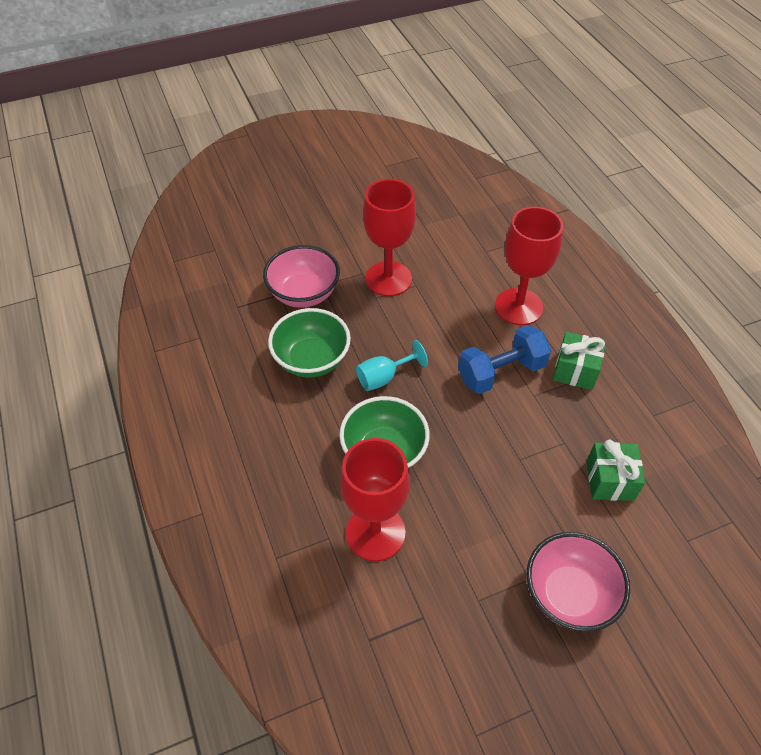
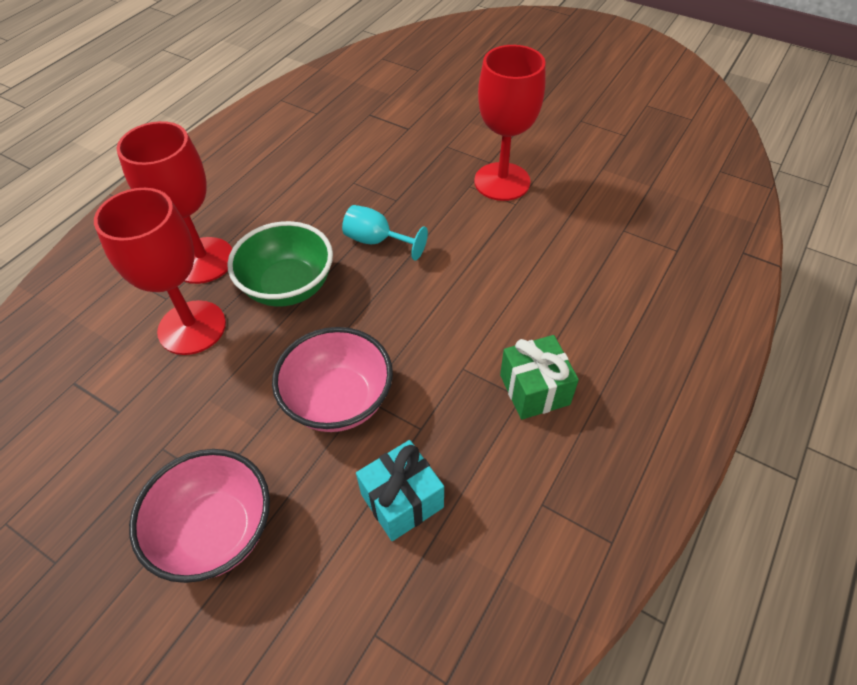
camera: 55 degrees right, 0 degrees up
pink bowl [263,245,340,308] -> pink bowl moved to [272,327,393,432]
green bowl [268,308,351,378] -> none
blue dumbbell [458,325,551,394] -> none
red goblet [495,207,563,325] -> red goblet moved to [116,121,232,284]
green gift [586,440,645,501] -> turquoise gift [356,440,444,541]

